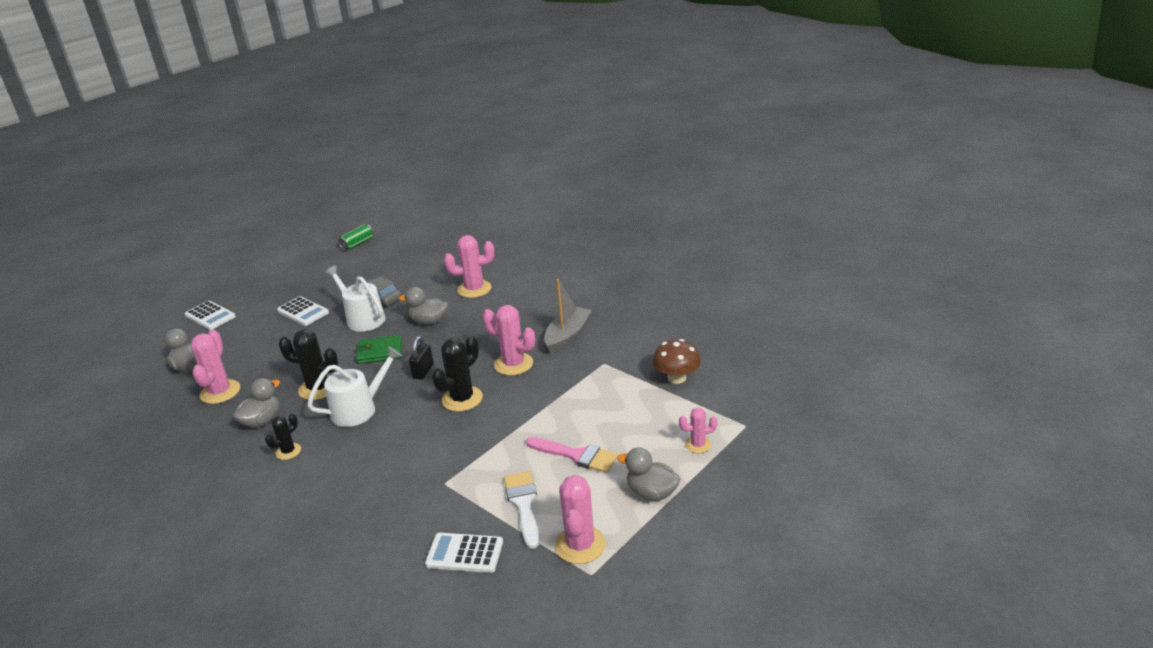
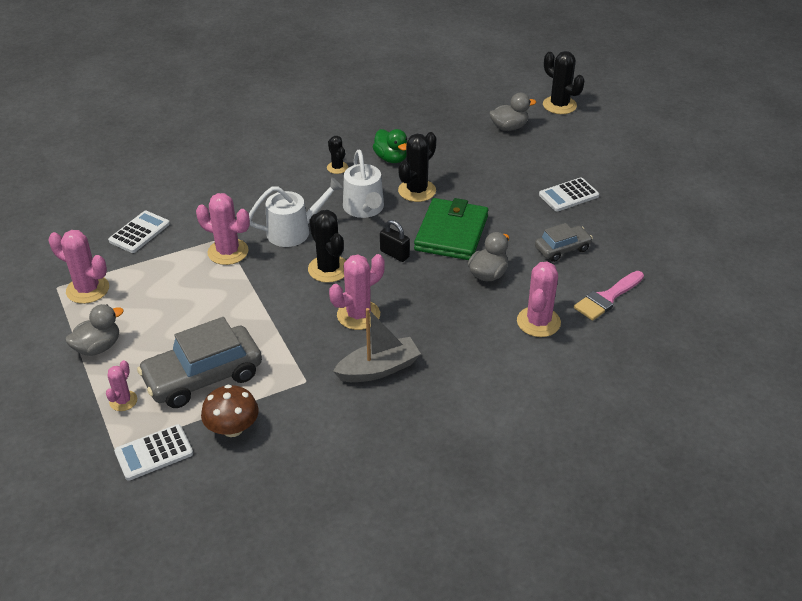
camera: 110 degrees right, 10 degrees up
white calculator [185,301,236,330] -> white calculator moved to [114,424,193,481]
pink cactus [191,330,240,404] -> pink cactus moved to [196,193,250,265]
grey duck [233,378,280,428] -> green duck [373,129,407,163]
white watering can [324,265,386,332] -> white watering can moved to [249,177,343,247]
green can [338,224,374,250] -> none
green wallet [356,335,402,364] -> green wallet [414,198,488,260], size x1.64
white brush [504,471,540,549] -> none
pink brush [526,437,618,473] -> pink brush moved to [574,271,644,321]
grey boat [544,279,592,354] -> grey boat turned 75 degrees counterclockwise [333,308,421,382]
none -> grey car [137,317,262,408]
none -> black cactus [543,51,585,114]

